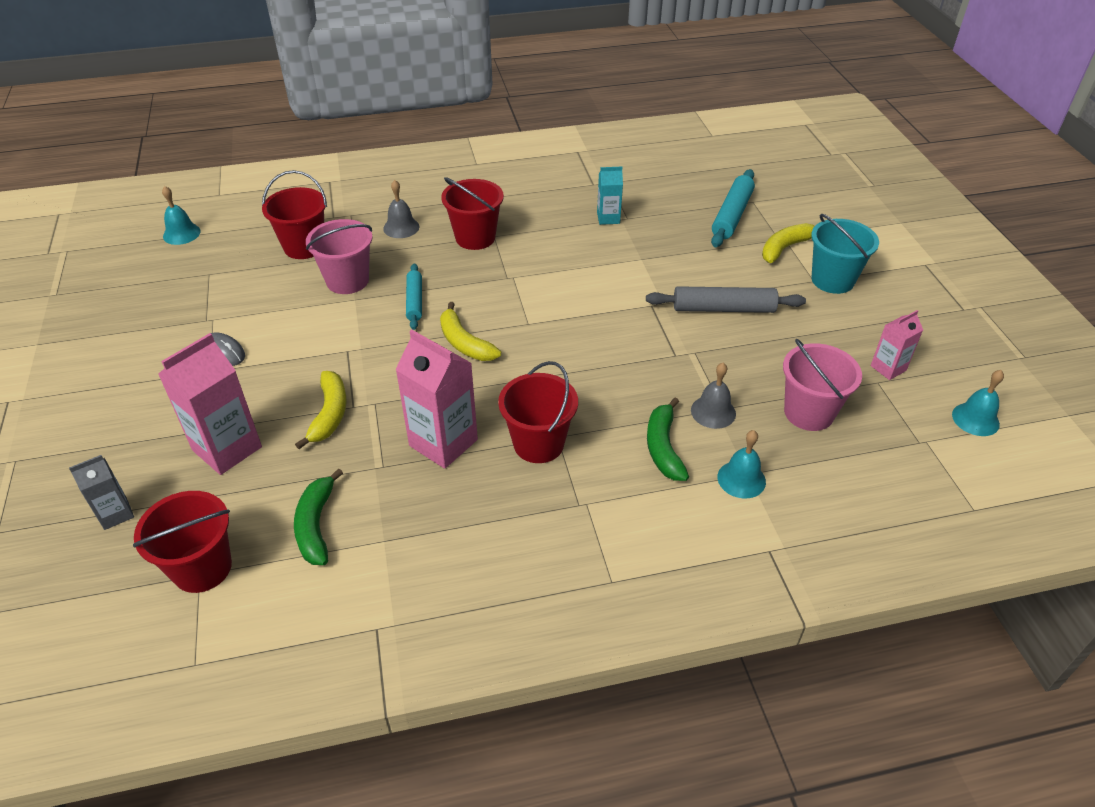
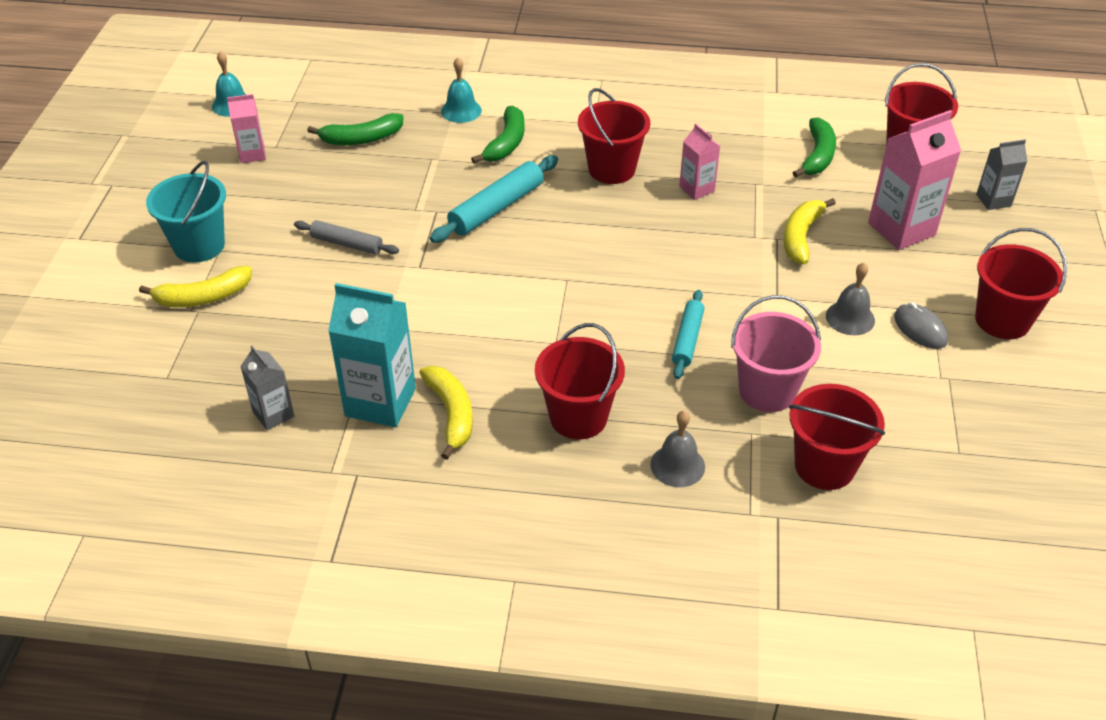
camera: 160 degrees left, 0 degrees up
turquoise bell [162,186,201,245] -> none
pink carton [395,330,478,469] -> pink carton [679,124,721,200], size x0.55
yellow banana [440,302,501,361] -> yellow banana moved to [419,366,473,460]
turquoise carton [597,166,623,225] -> turquoise carton [328,283,416,427], size x1.81
grey rolling pin [646,286,806,313] -> grey rolling pin [294,220,399,255], size x0.64
grey bell [691,363,736,429] -> grey bell moved to [826,263,875,335]
turquoise rolling pin [711,169,755,247] -> turquoise rolling pin moved to [430,155,558,243]
pink bucket [783,339,862,431] -> green banana [307,113,403,145]
none -> grey carton [240,345,294,430]
none -> red bucket [975,228,1067,339]

